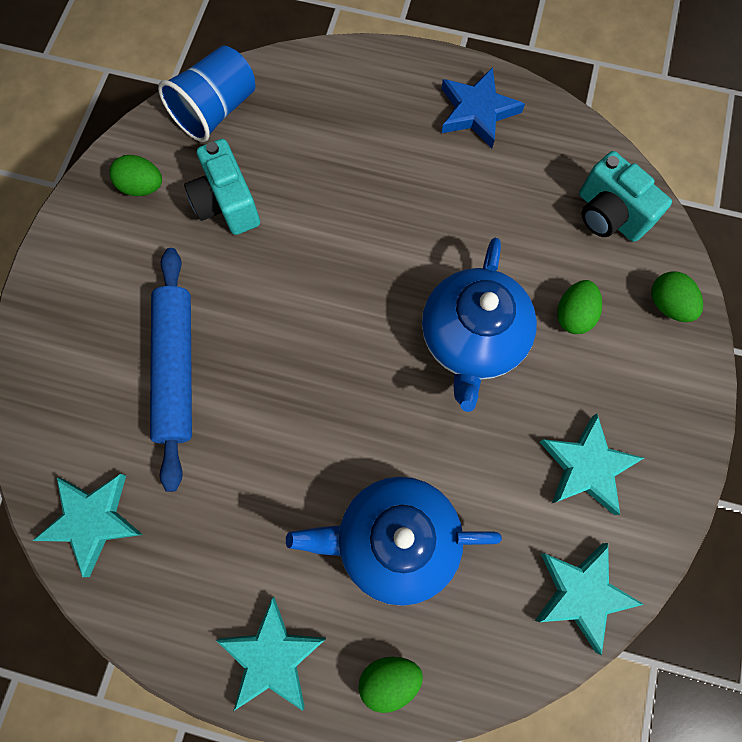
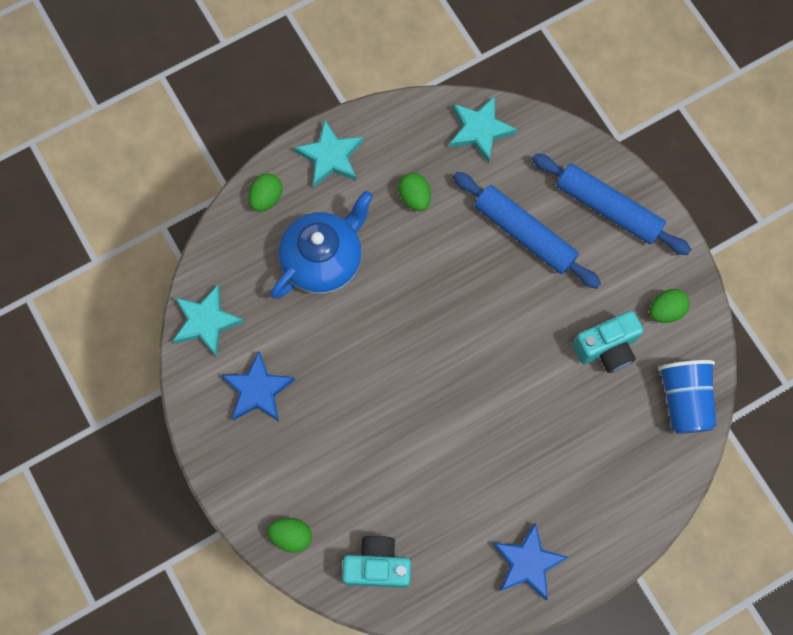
camera: 135 degrees right, 0 degrees up
turquoise camera [184,139,260,235] -> turquoise camera turned 135 degrees clockwise [573,311,643,373]
blue teapot [422,238,537,412] -> none
turquoise star [540,414,644,515] -> blue star [221,351,295,422]
green egg [557,280,602,334] -> green egg moved to [398,173,431,211]
none -> blue rolling pin [532,153,692,255]

